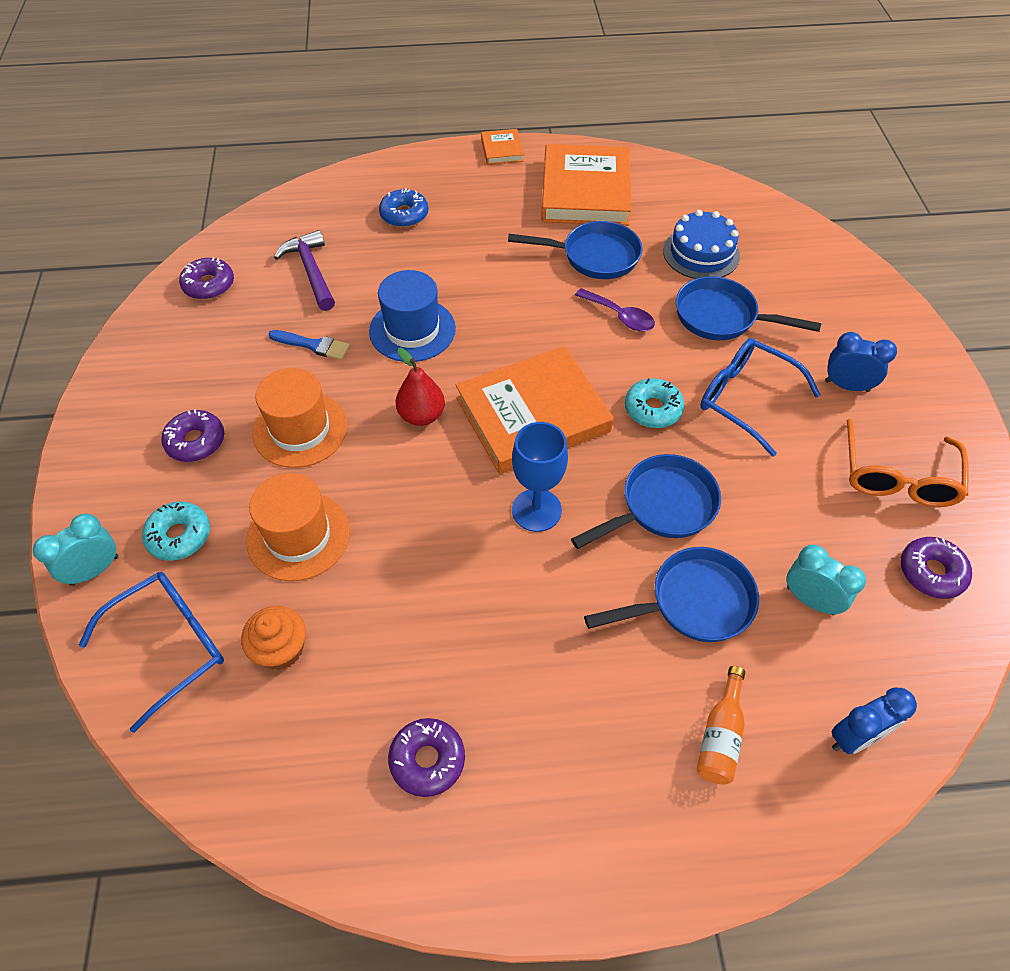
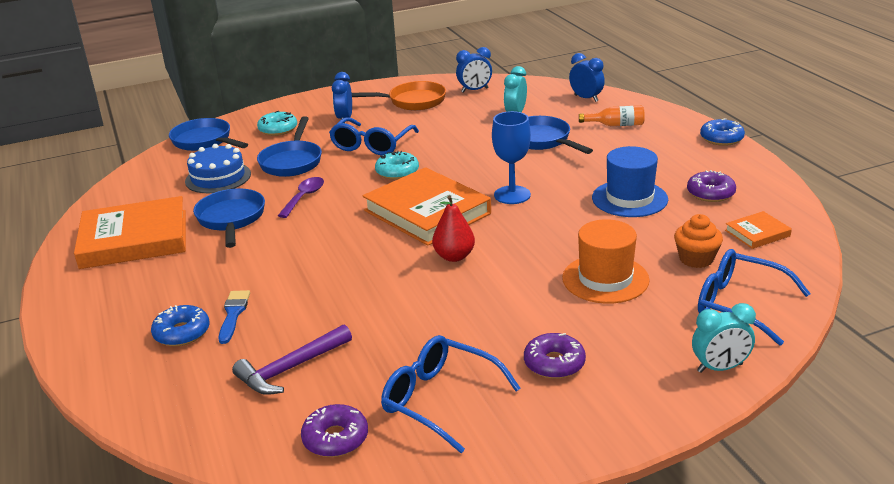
camera: 105 degrees left, 25 degrees down
turquoise clock [33,513,118,586] -> turquoise clock turned 45 degrees counterclockwise [692,303,756,373]
turquoise donut [142,501,210,561] -> turquoise donut moved to [257,111,297,136]
orange hat [252,368,347,468] -> none
blue brush [268,330,350,360] -> blue brush moved to [219,290,250,344]
blue hat [369,270,456,362] -> blue hat moved to [592,146,668,217]
orange book [481,129,524,165] -> orange book moved to [725,211,792,249]
blue pan [571,454,721,549] -> blue pan moved to [169,118,248,151]
orange glasses [847,419,969,507] -> orange pan [352,81,446,110]
purple donut [901,537,972,599] -> blue clock [456,47,492,93]
none -> blue glasses [381,335,521,453]
none -> blue donut [700,118,745,146]

